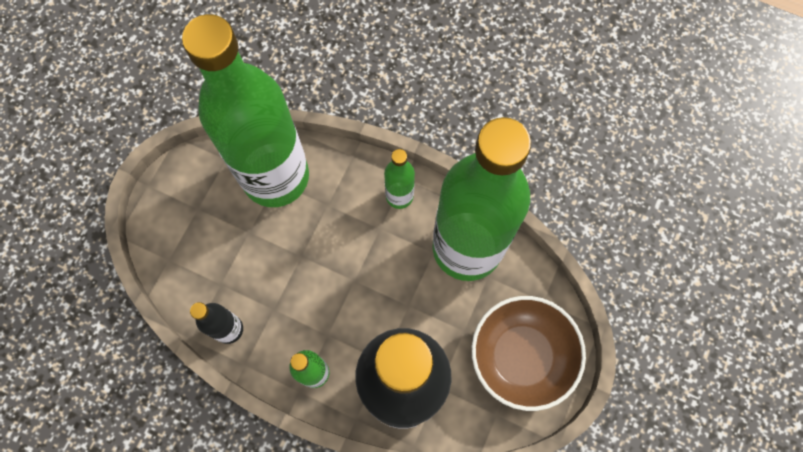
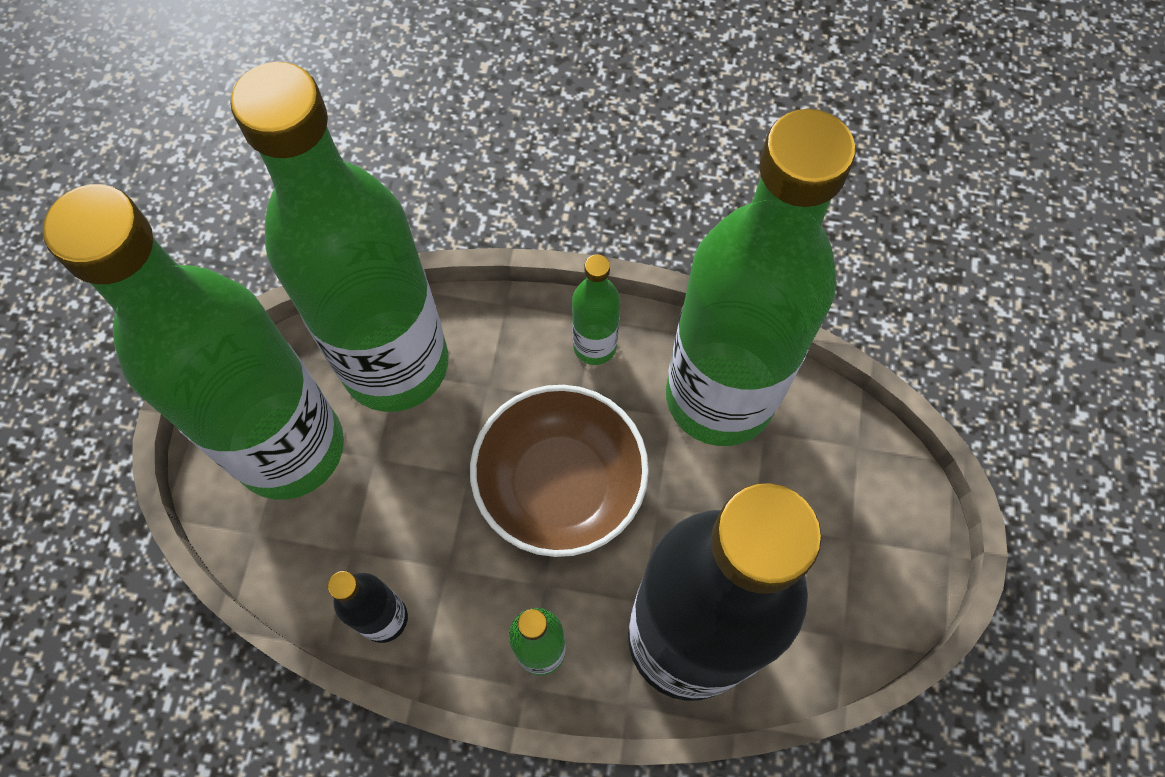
camera: 15 degrees left, 5 degrees down
brown bowl [472,296,586,411] -> brown bowl moved to [470,385,649,557]
none -> green bottle [43,184,344,500]

